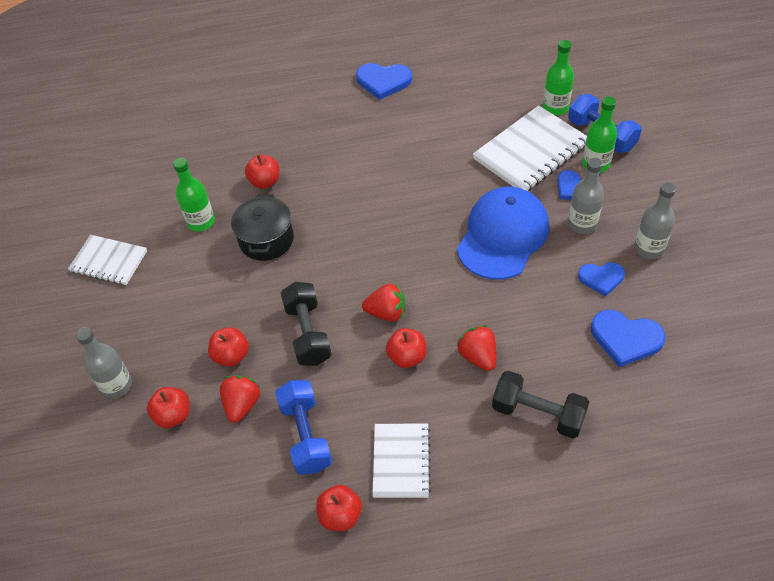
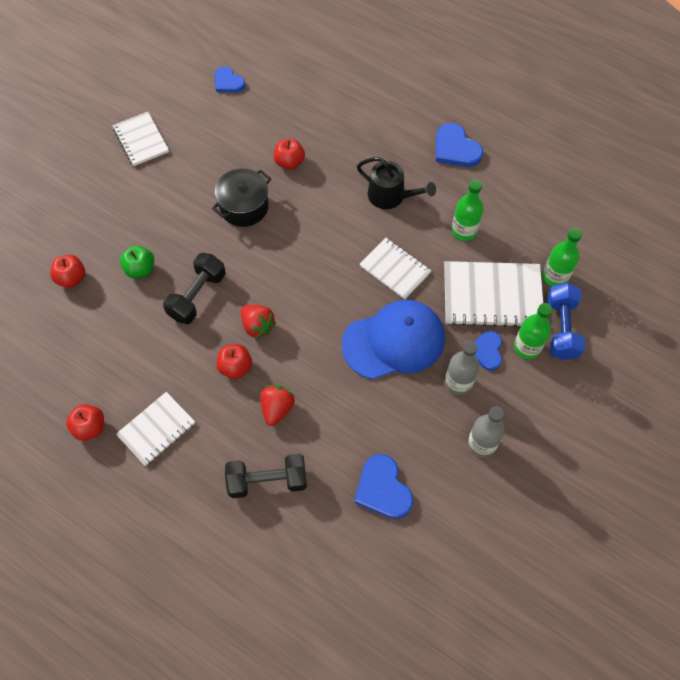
camera: 40 degrees right, 10 degrees up
grey bottle [76,327,132,399] -> none
green bottle [173,158,215,231] -> green bottle moved to [452,180,483,241]
red apple [208,327,249,367] -> green apple [120,246,154,278]
red strawberry [220,375,260,423] -> none
blue dumbbell [275,380,332,474] -> none
black dumbbell [492,371,589,438] -> black dumbbell turned 75 degrees counterclockwise [225,454,307,498]
blue heart [578,262,625,296] -> blue heart moved to [215,67,245,92]
none -> black watering can [357,157,436,209]
none -> white notebook [360,238,432,299]

